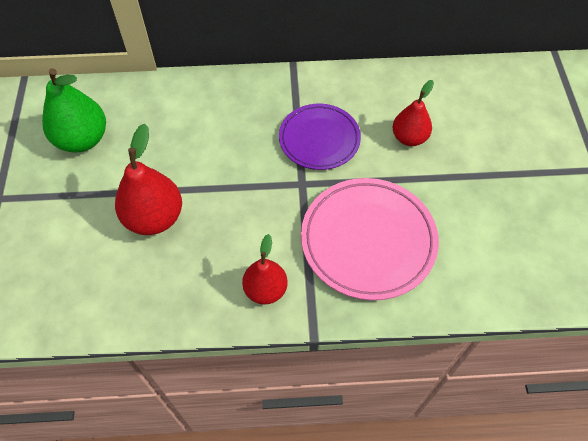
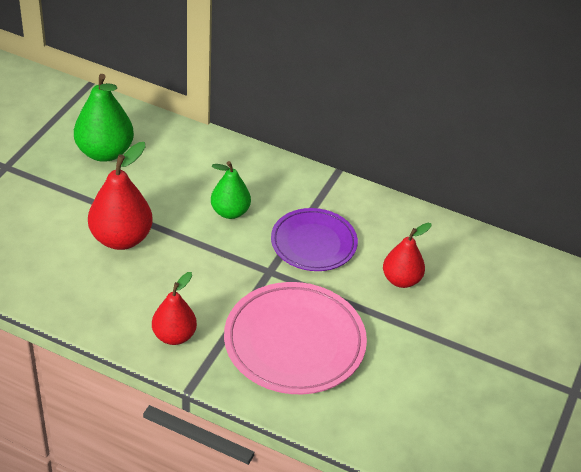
camera: 25 degrees right, 15 degrees down
none -> green pear [211,161,251,219]

